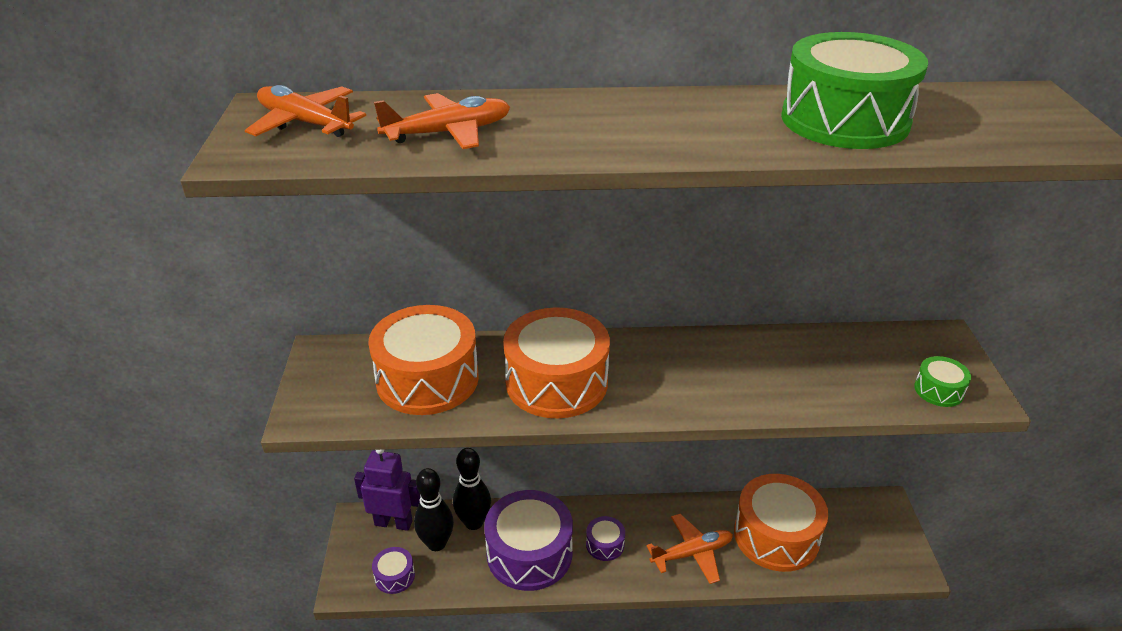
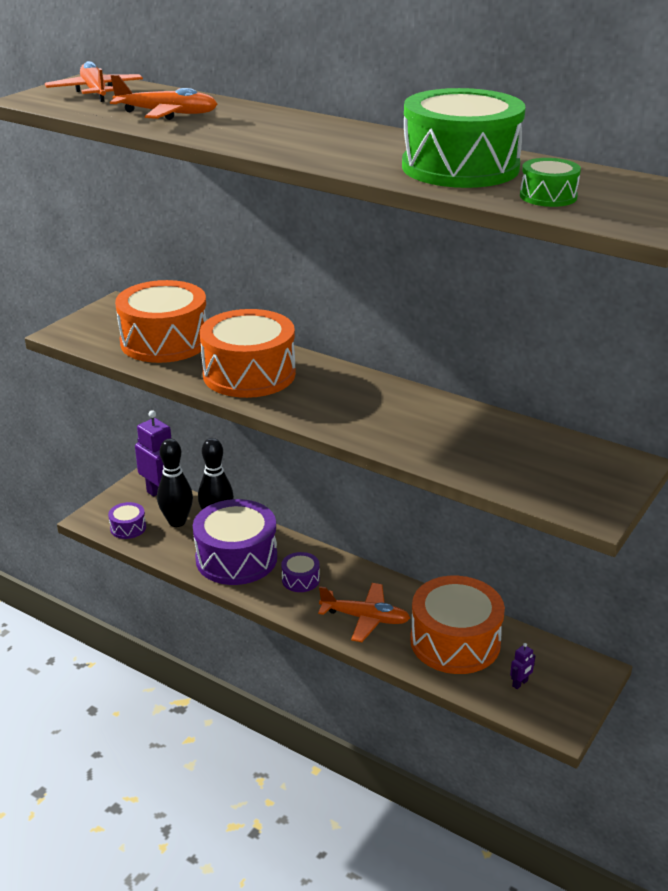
camera: 35 degrees right, 5 degrees down
green drum [914,356,971,407] -> green drum moved to [520,158,581,207]
none -> purple robot [510,643,536,689]

